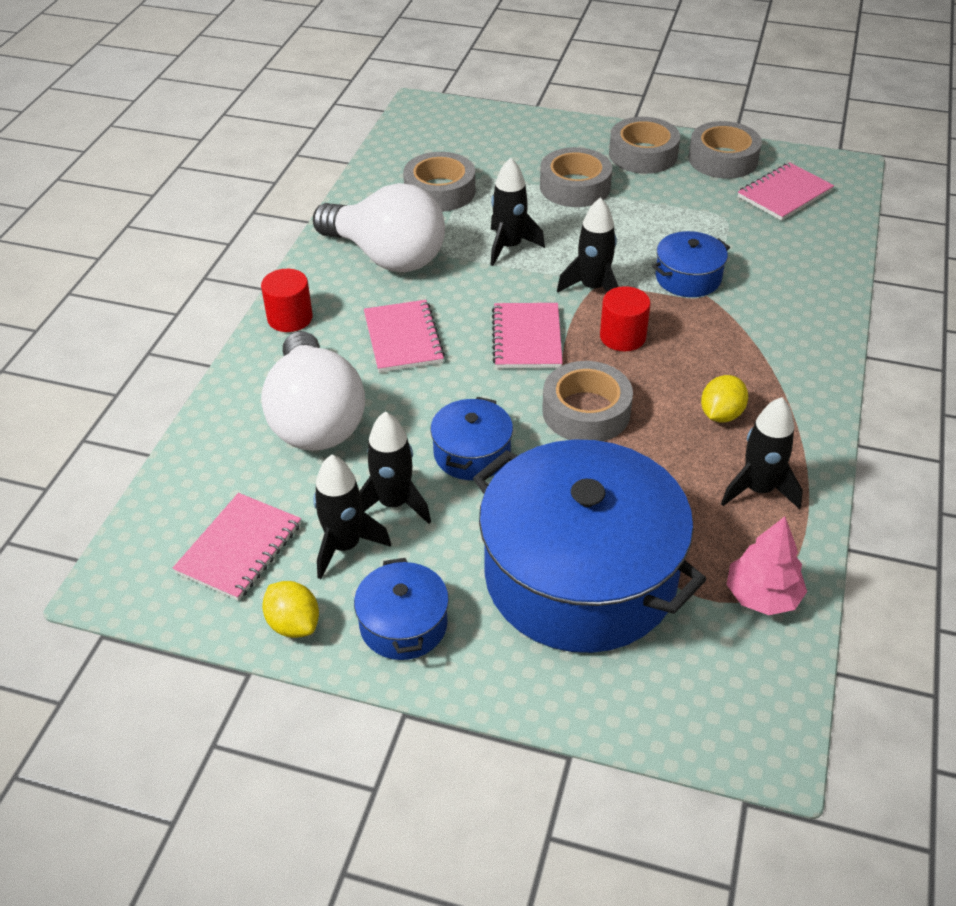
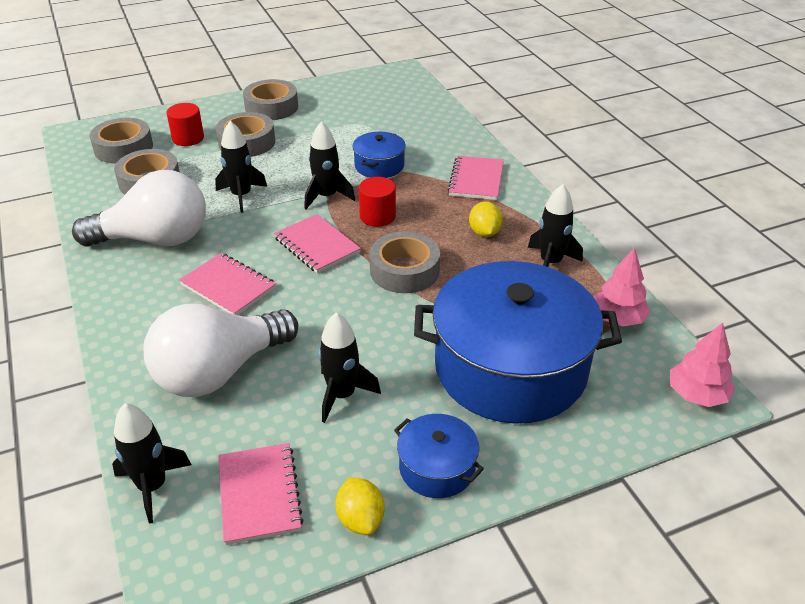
camera: 40 degrees left, 5 degrees down
red cylinder [261,269,313,332] -> red cylinder moved to [166,103,204,146]
white light bulb [261,331,365,451] -> white light bulb turned 105 degrees clockwise [144,304,298,397]
yellow lemon [262,581,319,638] -> yellow lemon turned 60 degrees clockwise [335,477,384,535]
black rocket [313,455,391,579] -> black rocket moved to [112,403,192,523]
blue pot [430,397,513,480] -> none
grey tape [688,121,762,179] -> grey tape moved to [89,118,153,164]
pink notebook [738,162,834,221] -> pink notebook moved to [447,156,504,200]
none -> pink tree [670,322,735,407]

